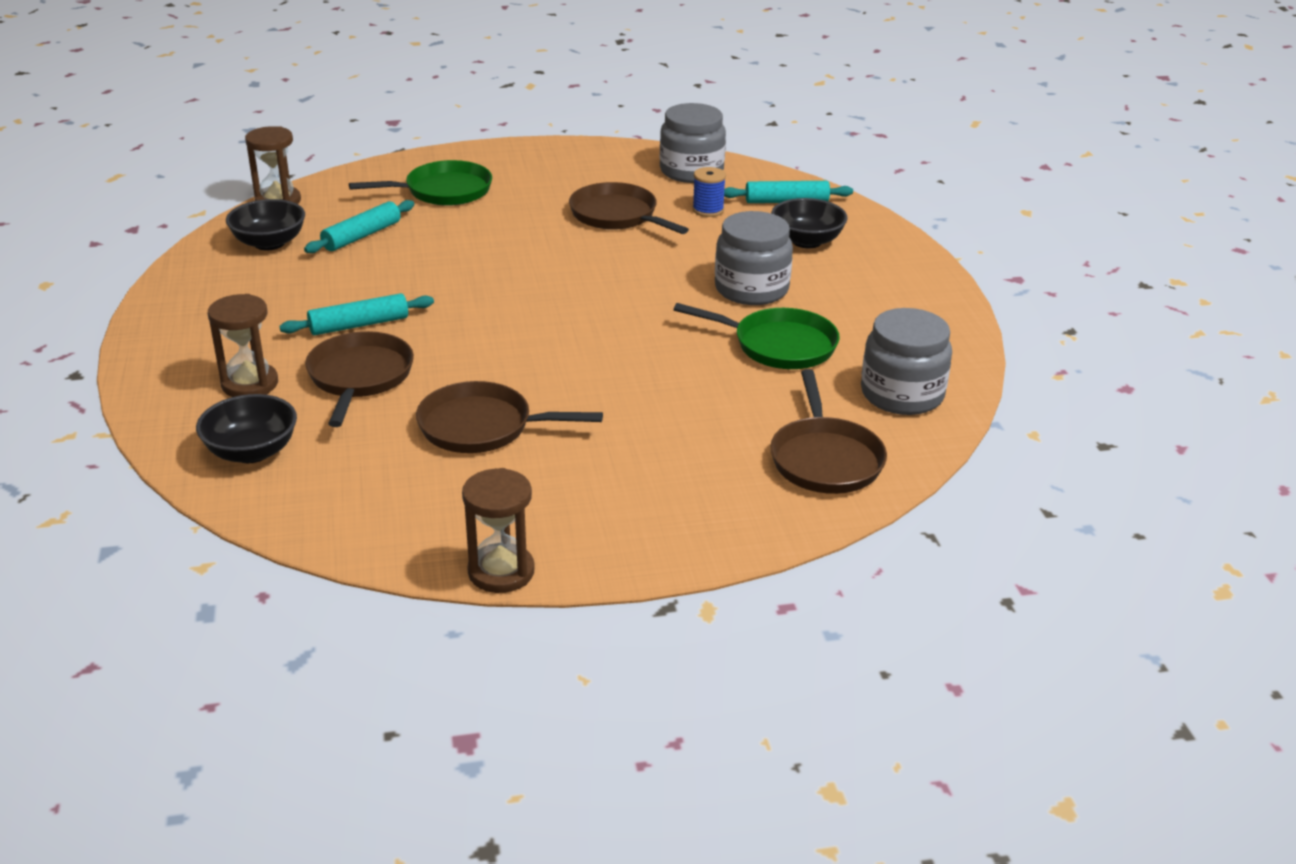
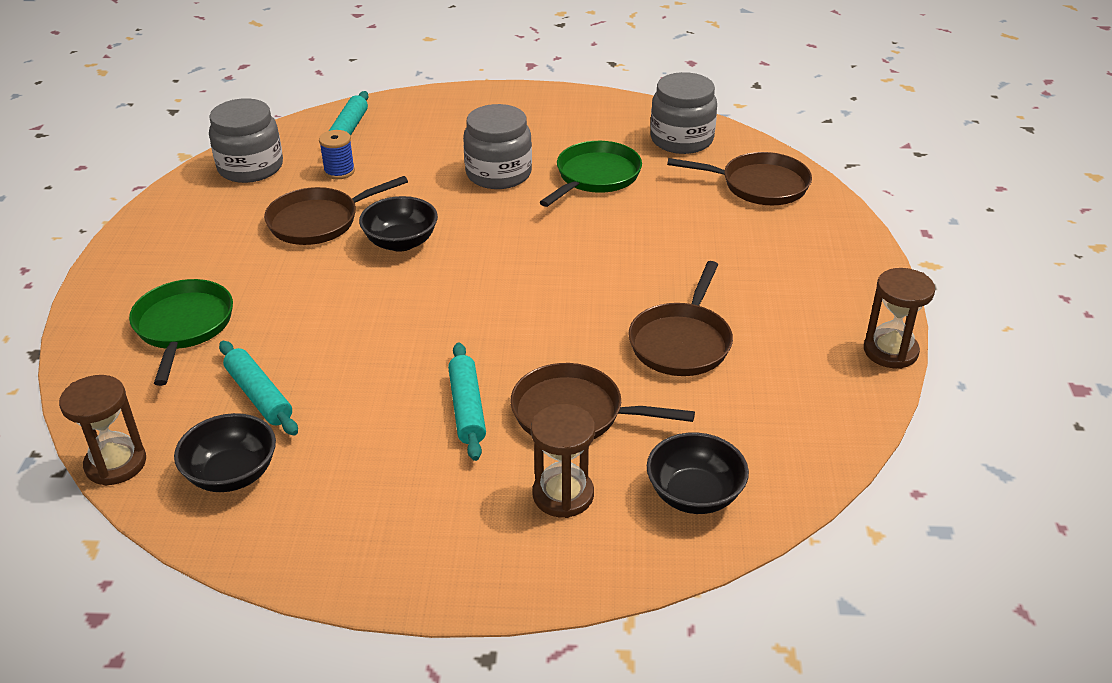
camera: 75 degrees left, 5 degrees up
black bowl [771,198,848,248] -> black bowl moved to [359,196,438,252]

